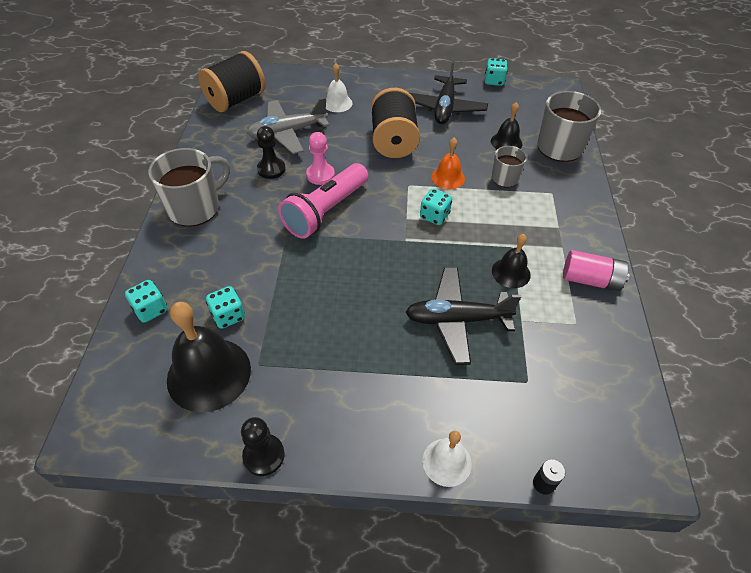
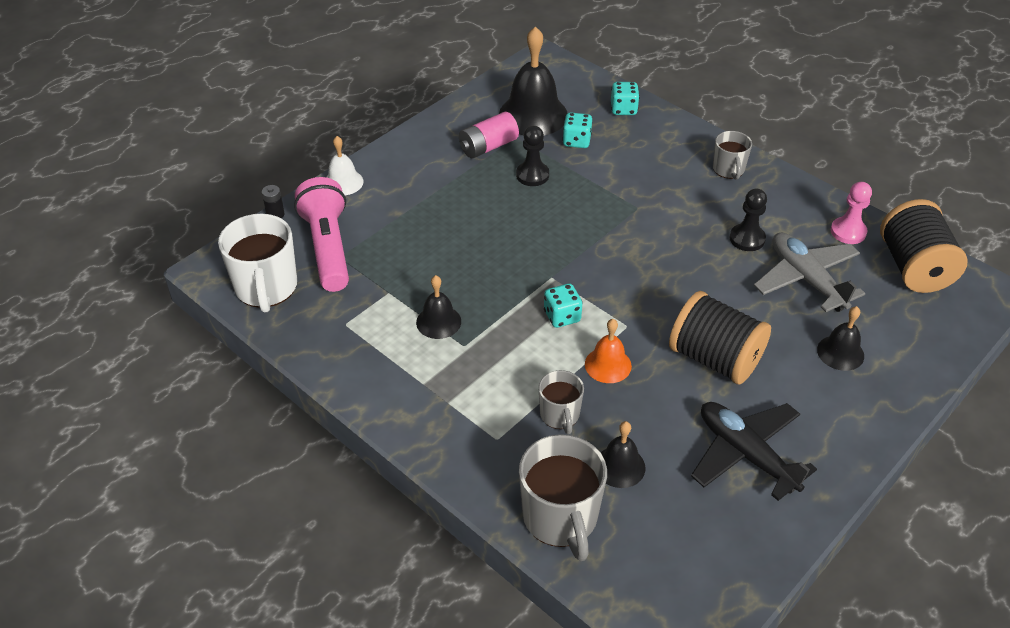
camera: 130 degrees right, 5 degrees down
grey mug [148,148,230,227] -> grey mug [713,131,752,180], size x0.57
black pawn [241,417,285,476] -> black pawn moved to [516,126,549,186]
grey plane [247,97,330,154] -> grey plane turned 45 degrees counterclockwise [754,232,865,312]
pink flashlight [278,163,368,239] -> pink flashlight moved to [294,177,349,292]
pink pawn [306,132,335,185] -> pink pawn moved to [831,182,872,244]
white bell [326,64,352,112] -> black bell [817,306,864,371]
black plane [405,268,521,365] -> none
turquoise dice [485,58,508,86] -> none
pink battery [563,250,630,291] -> pink battery moved to [459,112,519,159]
none -> white mug [218,214,297,313]

